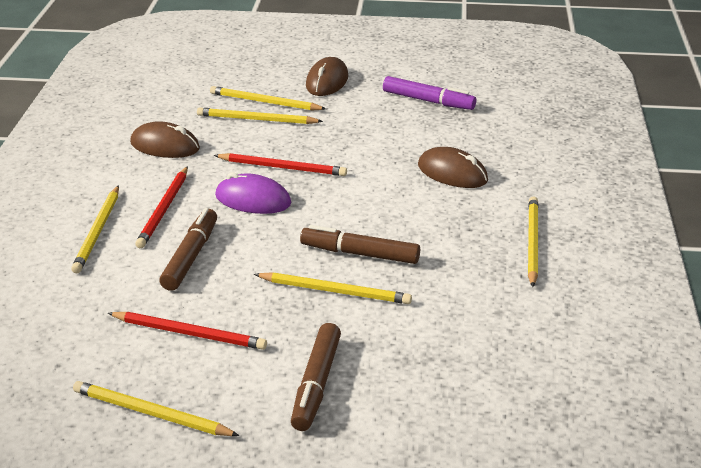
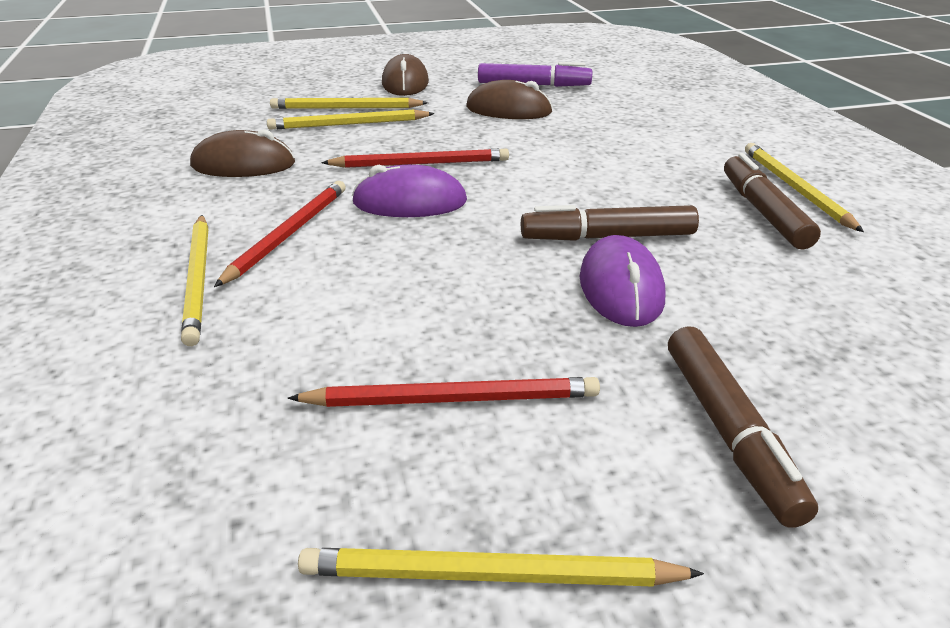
camera: 20 degrees left, 0 degrees up
red pencil [135,166,188,248] -> red pencil turned 150 degrees counterclockwise [214,181,346,287]
brown marker [159,208,217,291] -> brown marker moved to [724,153,821,250]
yellow pencil [254,272,412,304] -> purple mouse [580,235,665,327]
brown mouse [418,147,488,188] -> brown mouse moved to [466,80,553,119]

